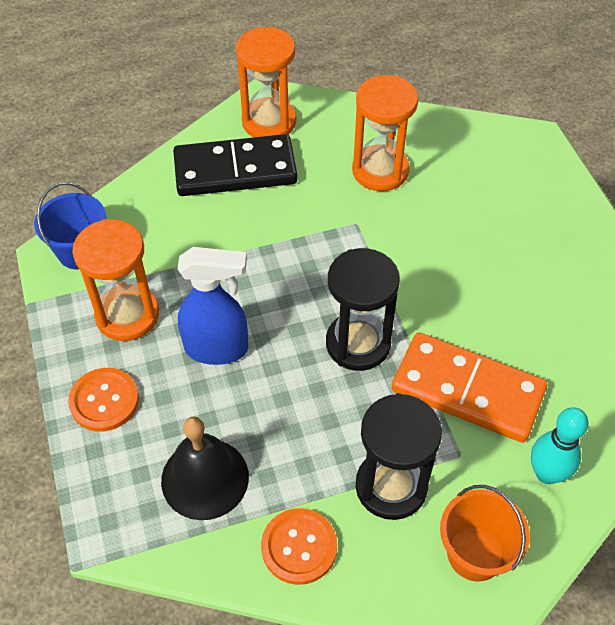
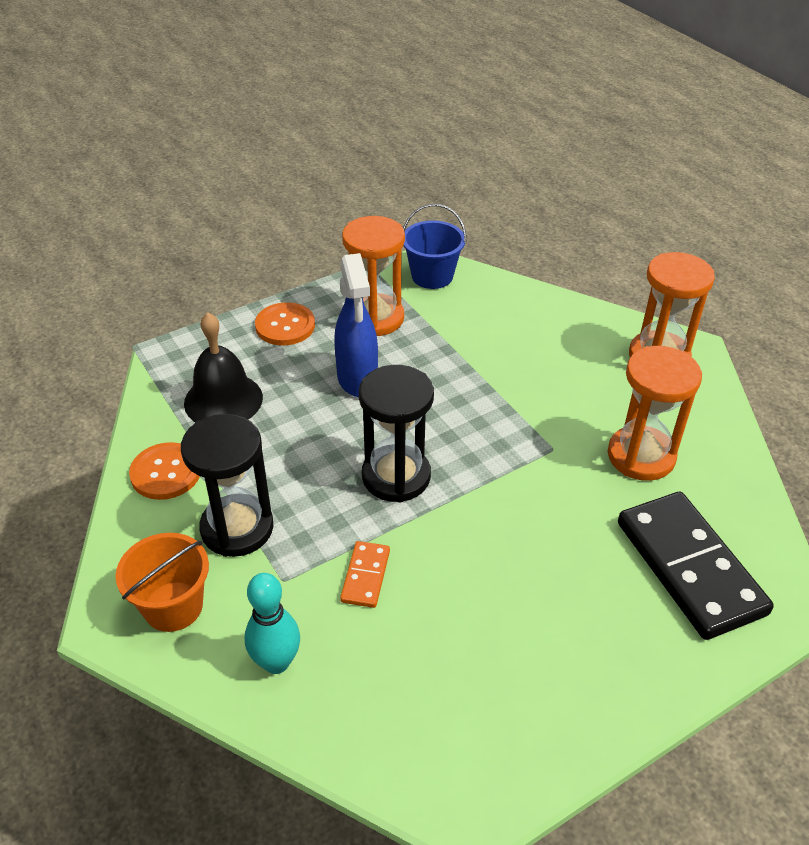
camera: 75 degrees right, 10 degrees down
black domino [173,134,297,196] -> black domino moved to [618,492,774,640]
orange domino [392,332,547,443] -> orange domino [340,541,390,608], size x0.46

